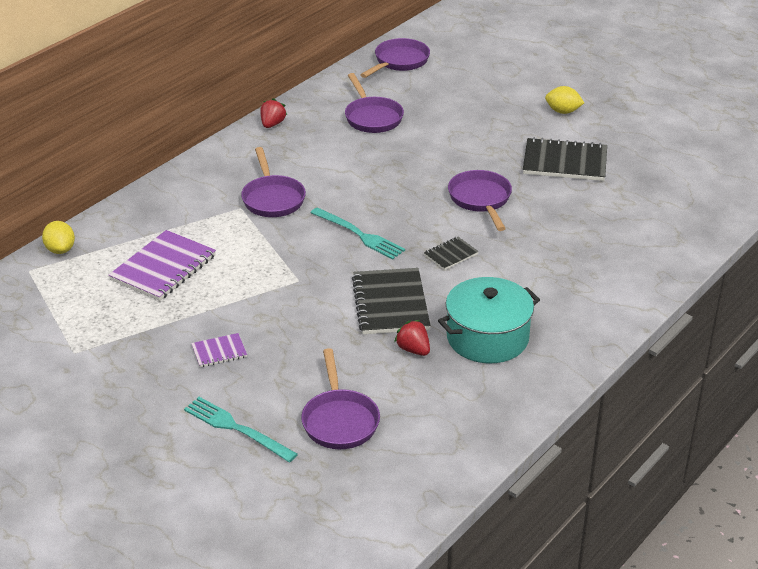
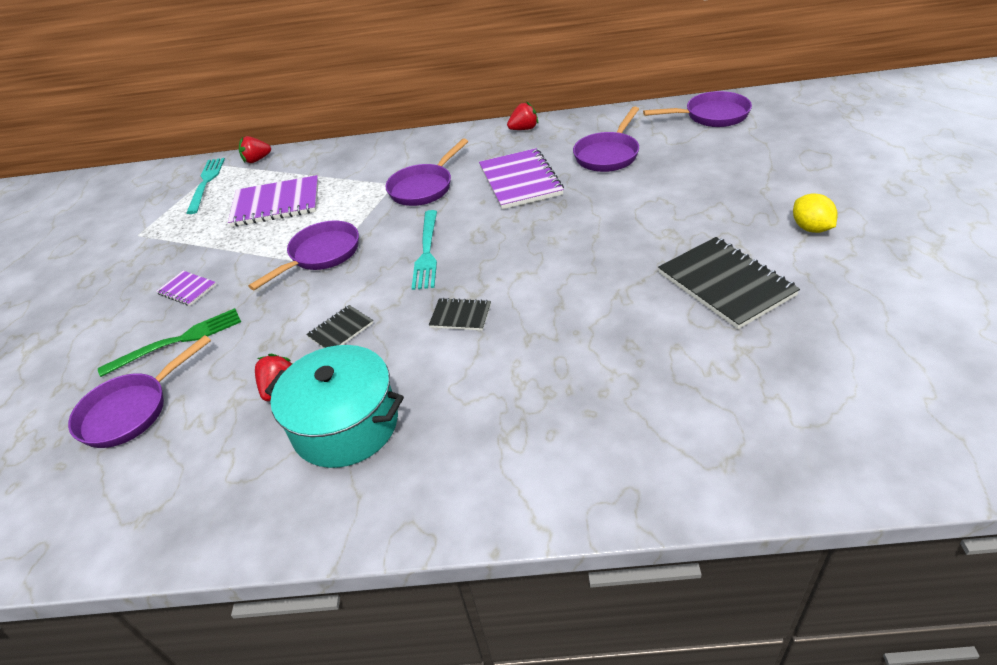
camera: 55 degrees right, 5 degrees up
yellow lemon [42,221,75,254] -> red strawberry [239,136,271,163]
turquoise fork [184,397,298,462] -> turquoise fork moved to [187,158,225,214]
black notebook [352,268,430,334] -> black notebook [306,305,373,348], size x0.50
purple pan [448,170,512,231] -> purple pan moved to [248,220,359,290]
none -> green fork [98,308,241,377]
none -> purple notebook [479,148,564,209]

